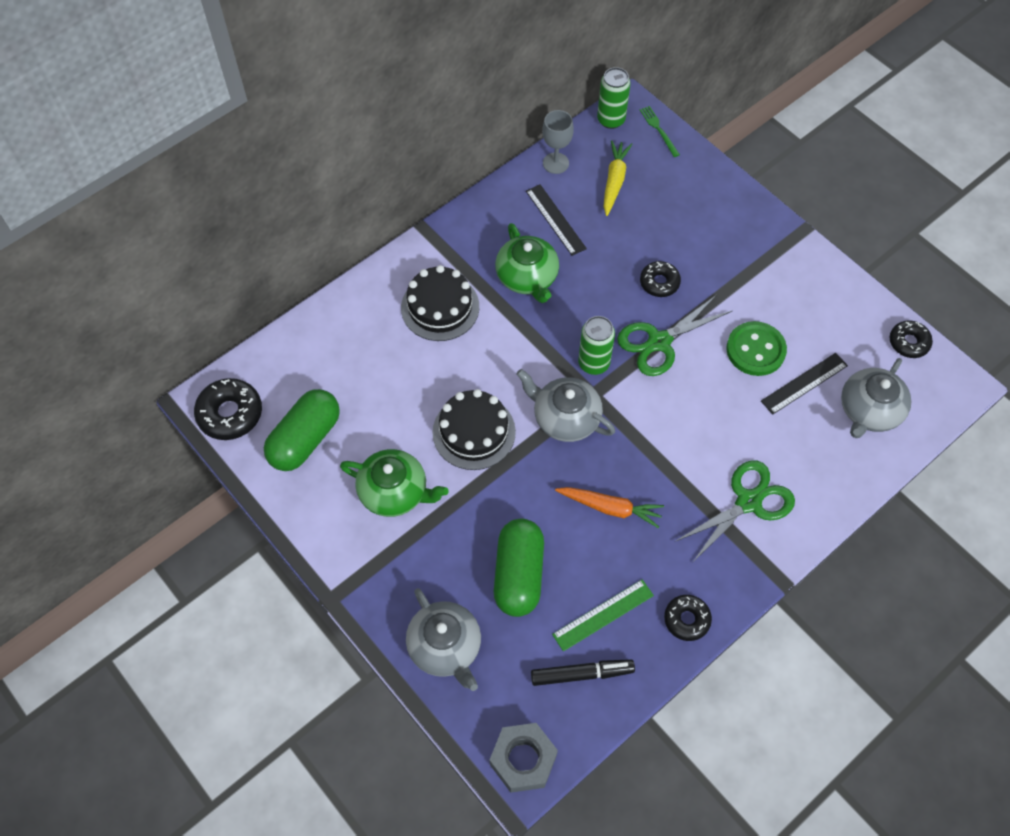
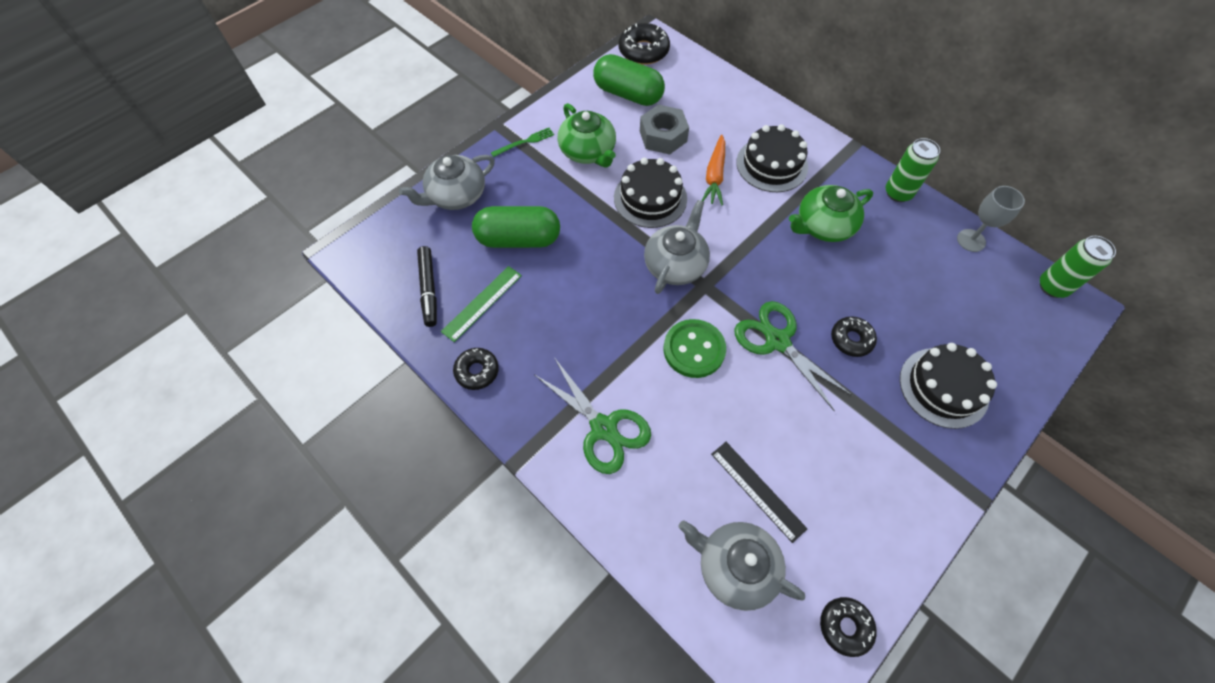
camera: 85 degrees right, 0 degrees up
green teapot [340,449,449,517] -> green teapot turned 45 degrees counterclockwise [557,103,616,167]
grey nut [489,723,558,793] -> grey nut moved to [640,104,689,155]
black ruler [526,184,587,256] -> none
green ruler [552,579,654,651] -> green ruler turned 75 degrees clockwise [441,266,522,342]
orange carrot [555,487,664,528] -> orange carrot moved to [701,134,725,205]
green can [578,316,615,375] -> green can moved to [886,138,940,202]
yellow carrot [603,140,632,216] -> none
green fork [640,106,680,157] -> green fork moved to [491,128,554,157]
green button [726,321,787,376] -> green button moved to [664,319,726,378]
none -> black cake [900,343,997,429]

